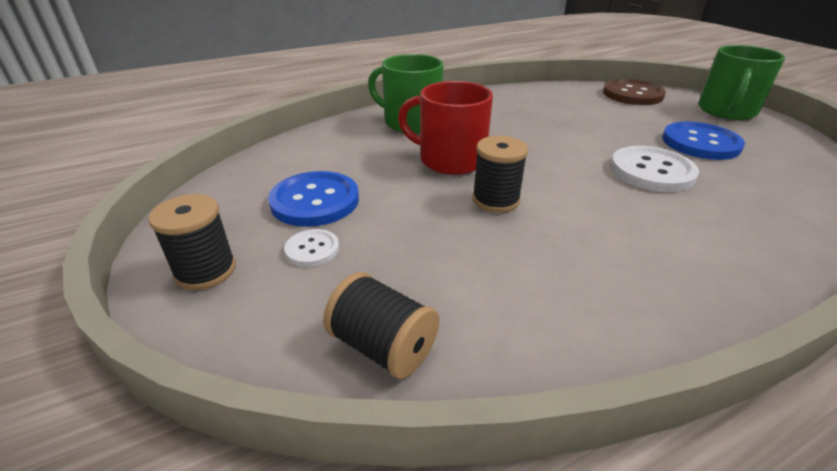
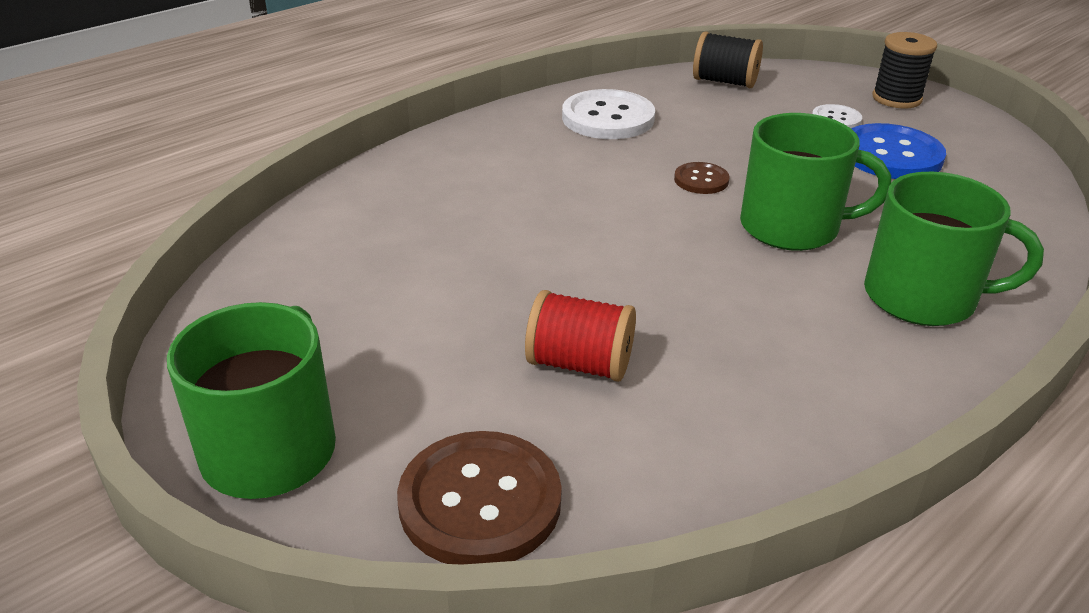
camera: 165 degrees right, 0 degrees up
red mug [398,81,493,175] -> green mug [740,113,891,251]
black spool [472,136,528,213] -> brown button [674,162,729,194]
white button [610,146,699,192] -> white button moved to [562,89,655,139]
blue button [662,121,745,160] -> none
none -> red spool [525,290,636,382]

